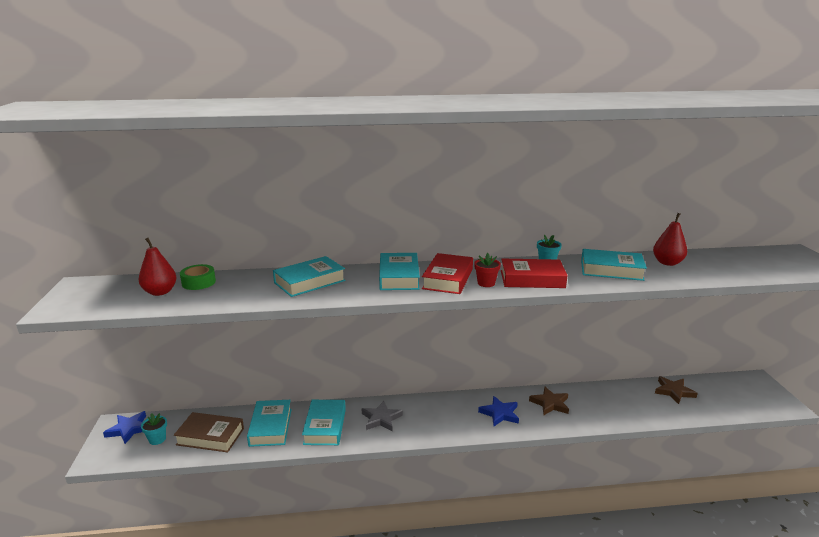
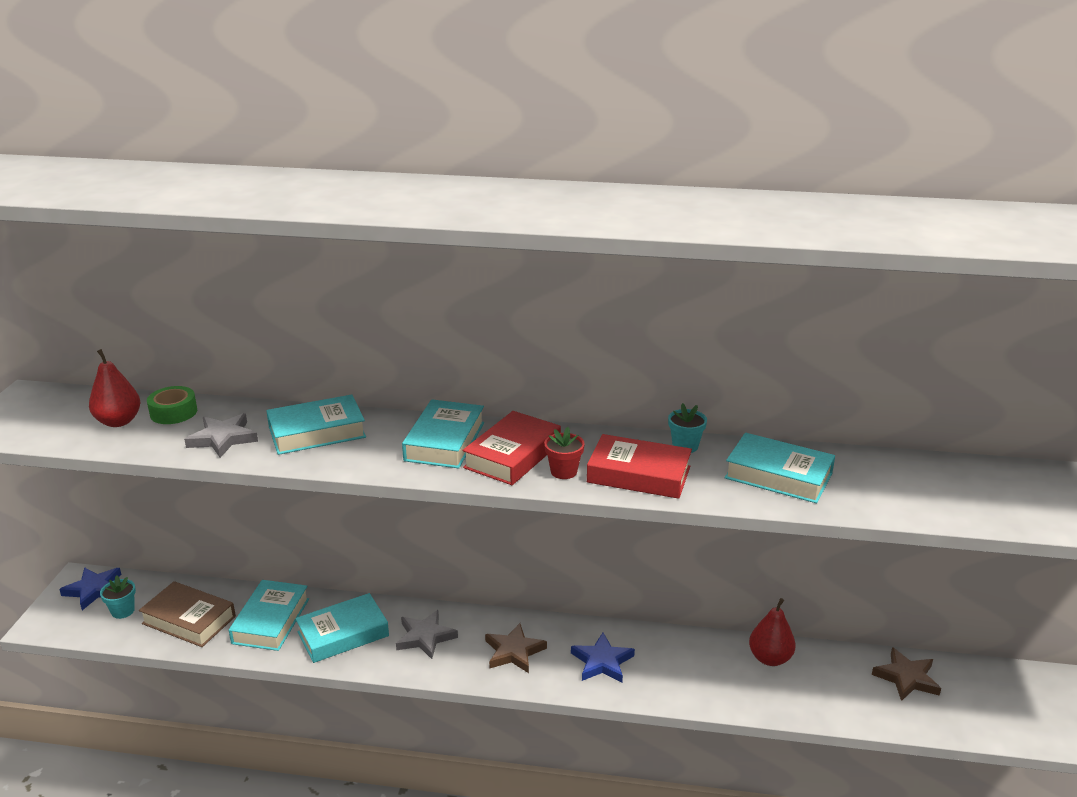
camera: 15 degrees right, 5 degrees up
turquoise book [302,400,346,445] -> turquoise book turned 45 degrees clockwise [295,593,389,663]
brown star [529,386,569,415] -> brown star moved to [485,623,547,673]
red pear [653,213,687,266] -> red pear moved to [749,598,796,666]
none -> grey star [184,413,258,458]

